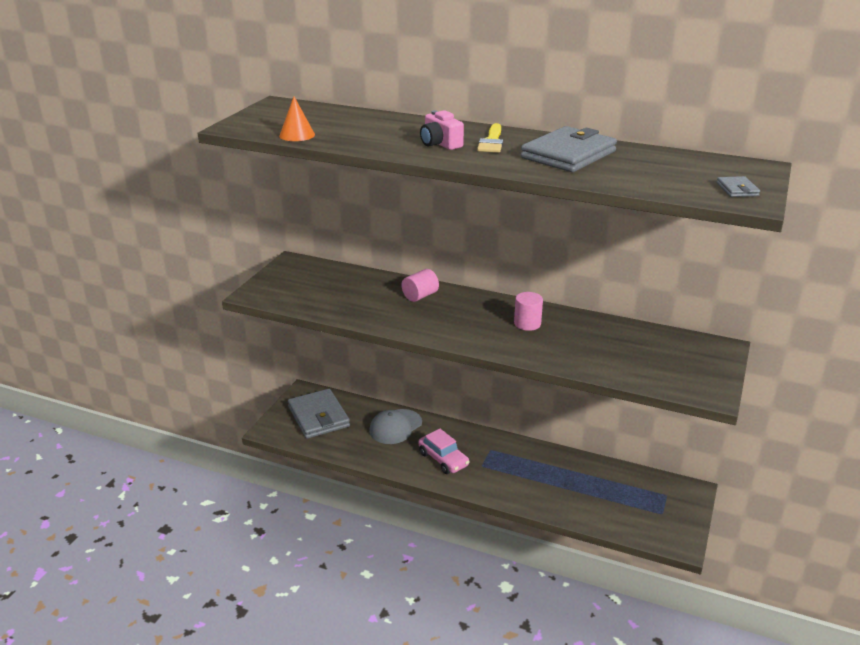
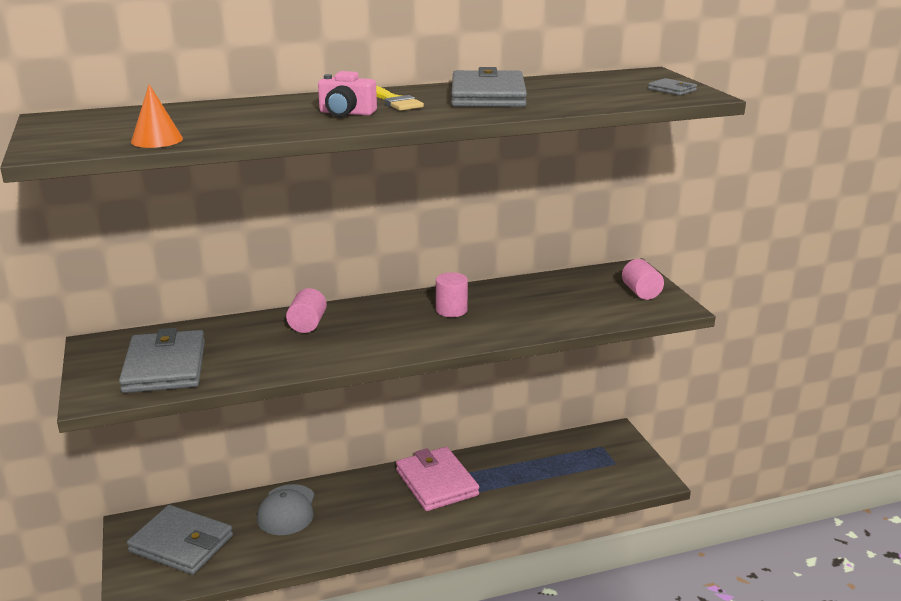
camera: 40 degrees left, 5 degrees down
pink car [418,428,470,474] -> none
none -> grey wallet [119,328,205,393]
none -> pink wallet [396,447,479,511]
none -> pink cylinder [622,259,664,300]

